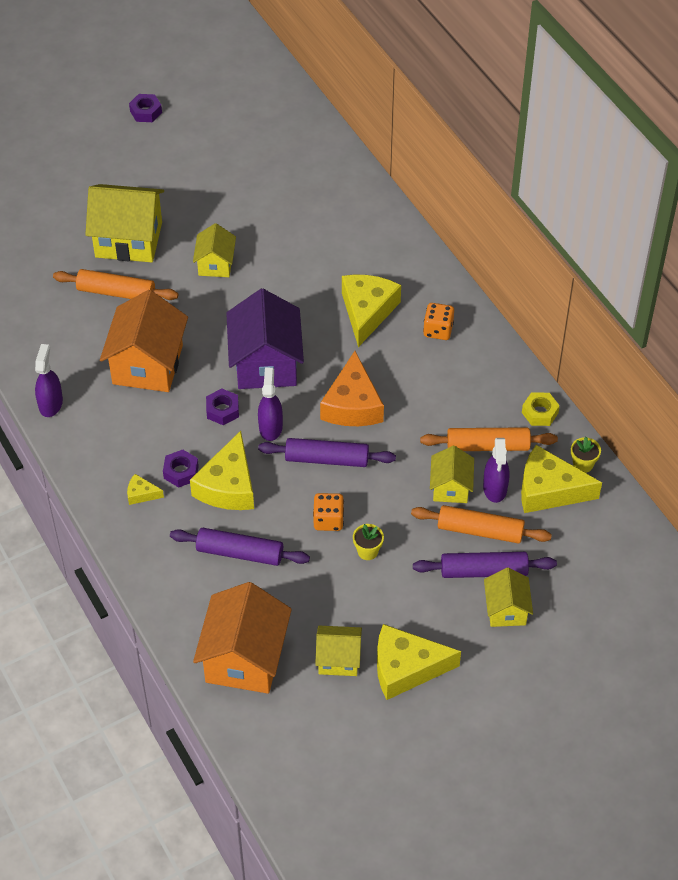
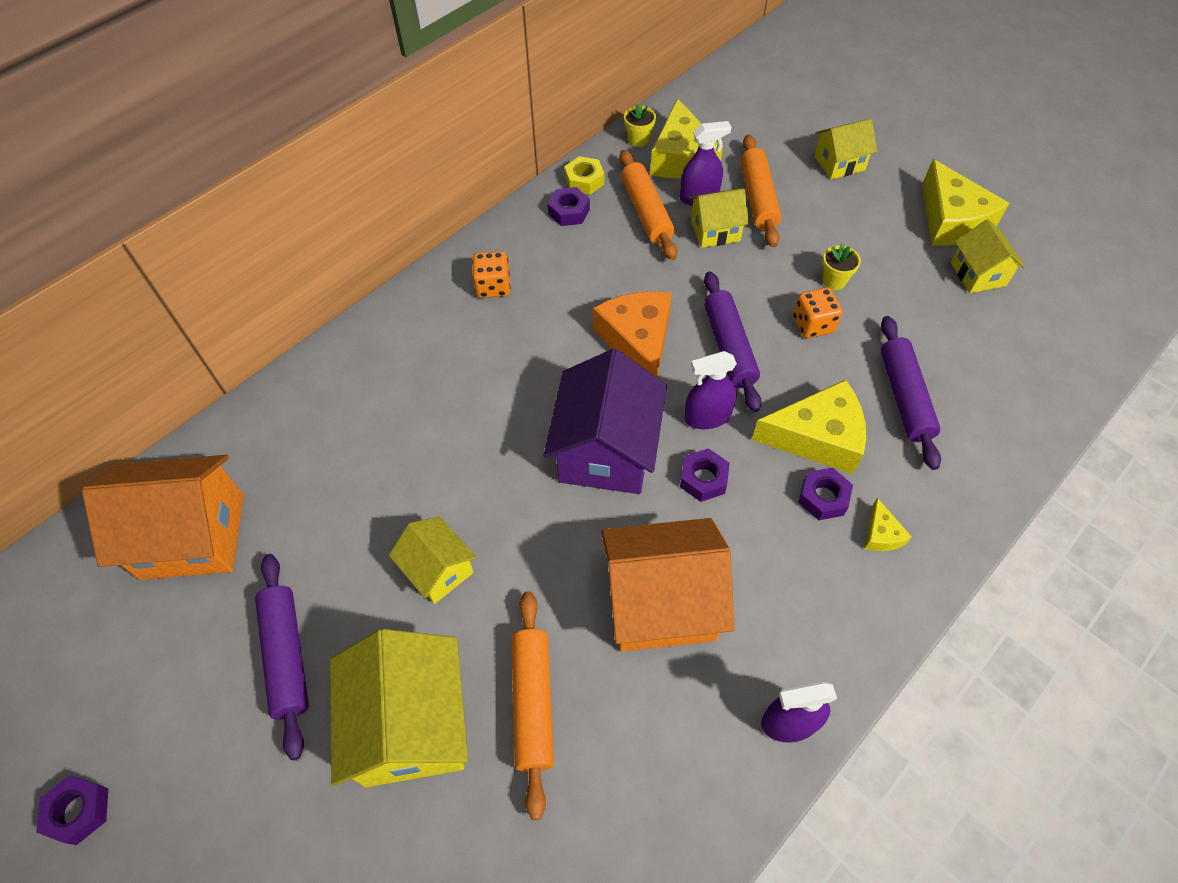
camera: 105 degrees left, 5 degrees up
yellow house [193,223,236,277] -> yellow house turned 60 degrees clockwise [389,517,476,604]
orange house [193,582,292,694] -> orange house moved to [82,455,244,580]
purple house [226,289,304,389] -> purple house turned 60 degrees counterclockwise [543,349,667,494]
orange cheese [320,351,384,426] -> orange cheese turned 90 degrees counterclockwise [593,291,672,377]
yellow cheese [342,275,401,347] -> none
purple rolling pin [413,552,557,578] -> purple rolling pin moved to [255,554,309,760]
none -> purple nut [548,187,590,226]

